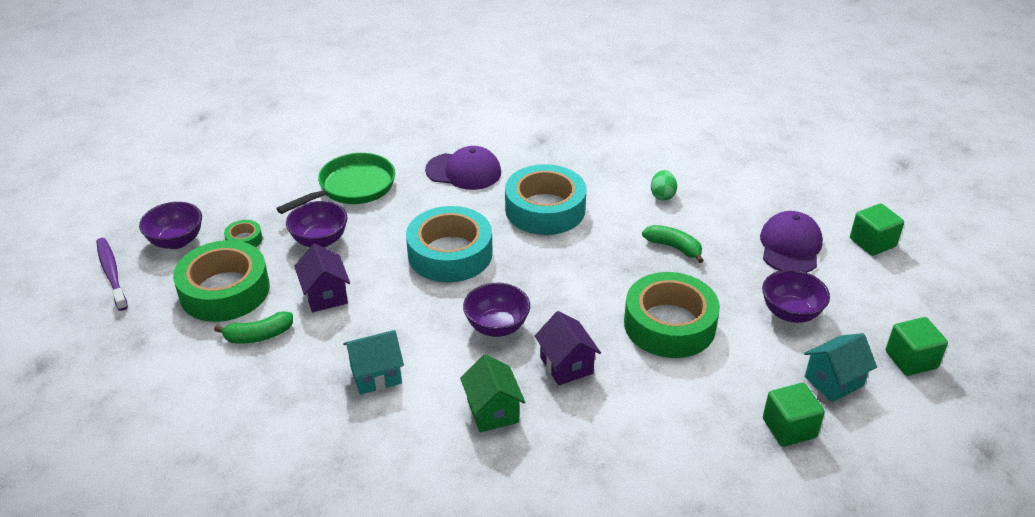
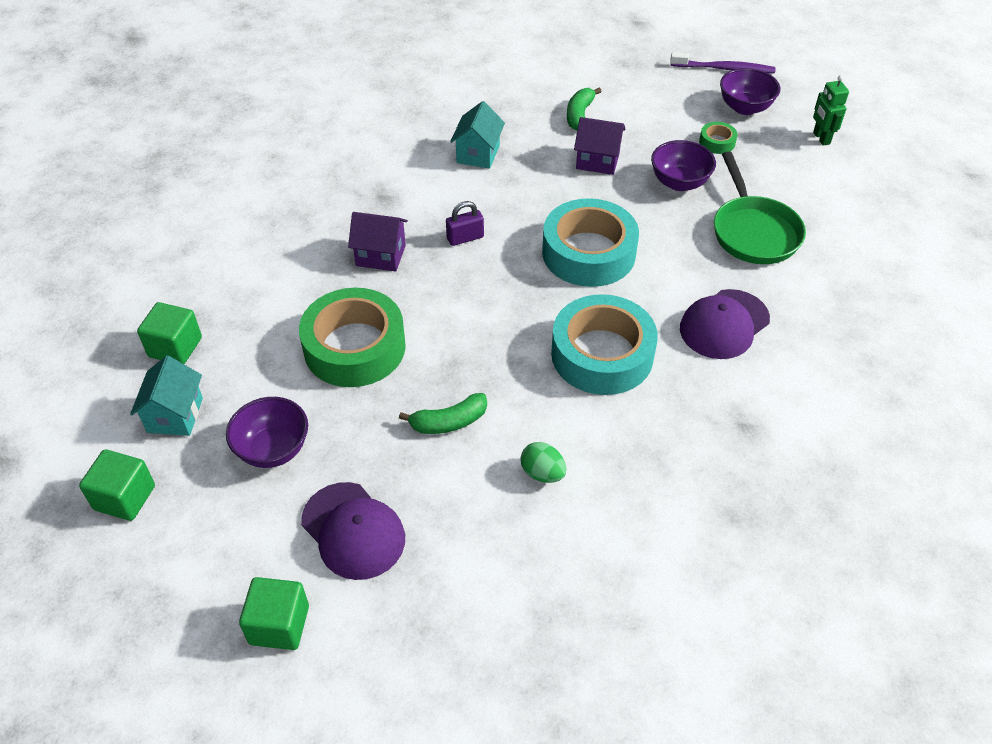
camera: 125 degrees right, 10 degrees up
green tape [173,240,270,322] -> none
green house [460,354,525,432] -> none
purple bowl [463,283,530,337] -> purple padlock [446,201,484,246]
none -> green robot [813,75,849,145]

